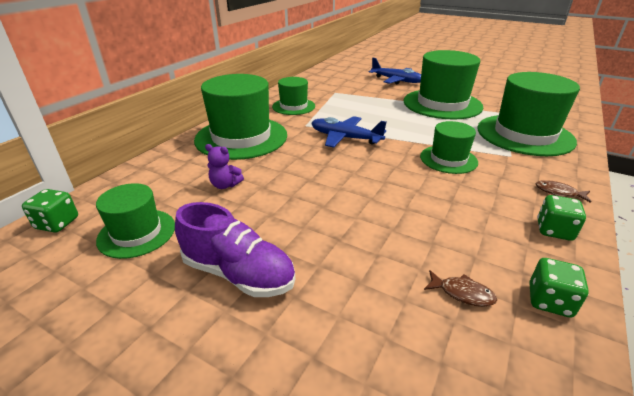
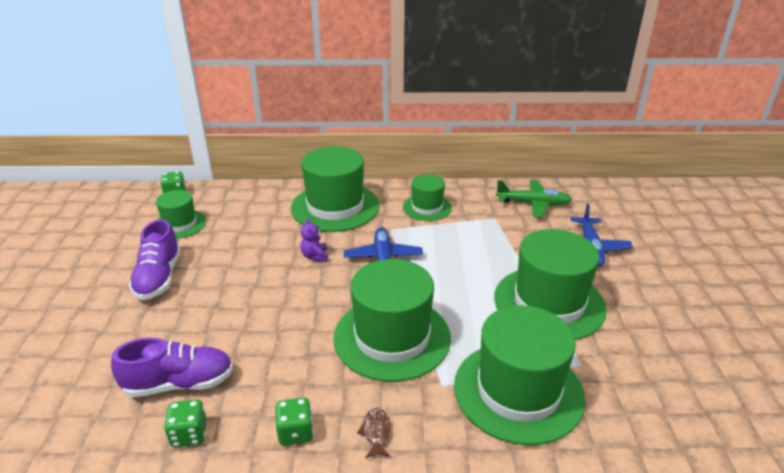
camera: 60 degrees right, 0 degrees up
purple teddy bear [205,144,244,189] -> purple teddy bear moved to [300,218,328,261]
green hat [420,121,478,174] -> green hat [333,259,451,382], size x1.81
brown fish [424,270,497,307] -> purple shoe [111,337,233,397]
none -> green plane [496,180,572,217]

